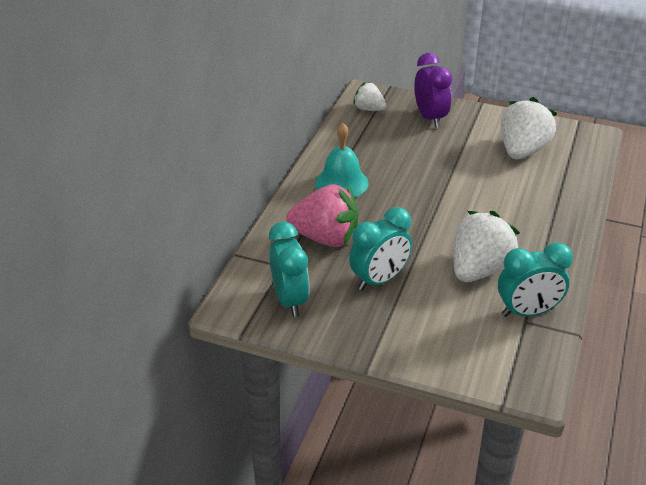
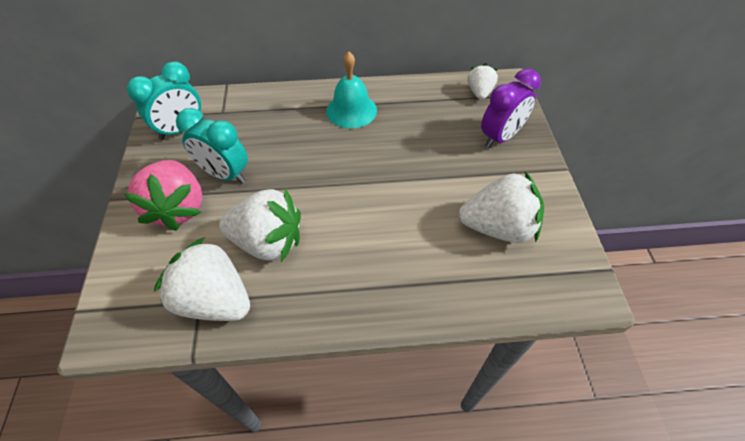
camera: 65 degrees right, 15 degrees up
pink strawberry [286,184,359,247] -> pink strawberry moved to [124,160,203,231]
turquoise clock [498,242,573,317] -> white strawberry [154,237,250,321]

